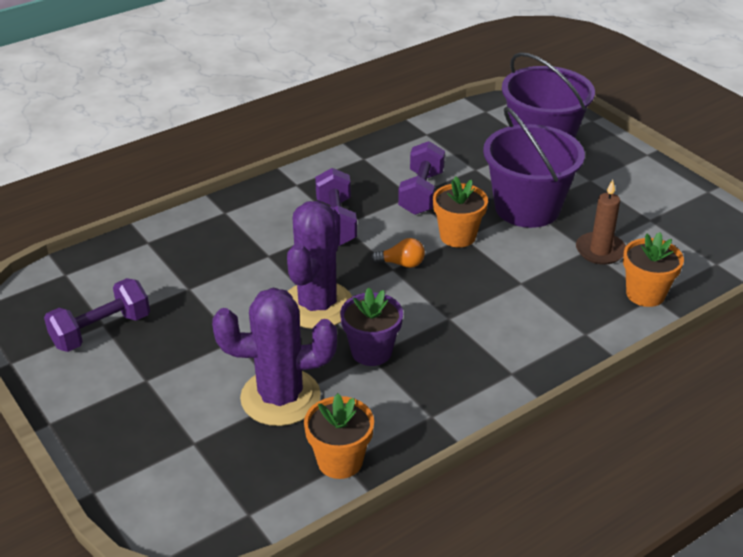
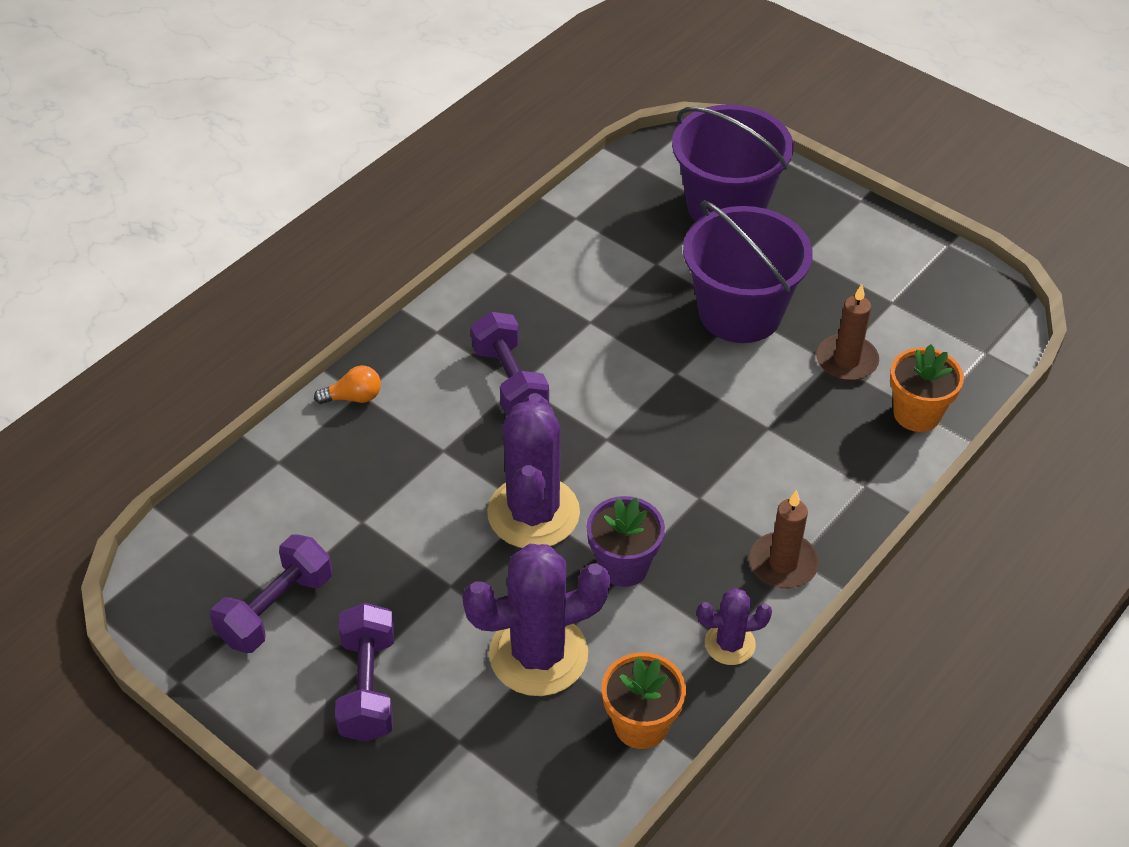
camera: 15 degrees left, 10 degrees up
orange light bulb [371,238,425,268] -> orange light bulb moved to [314,366,381,404]
purple dumbbell [398,141,445,215] -> purple dumbbell moved to [335,603,394,742]
orange flower pot [433,176,488,247] -> none
none -> purple cactus [697,588,772,665]
none -> brown candle [749,490,819,588]

